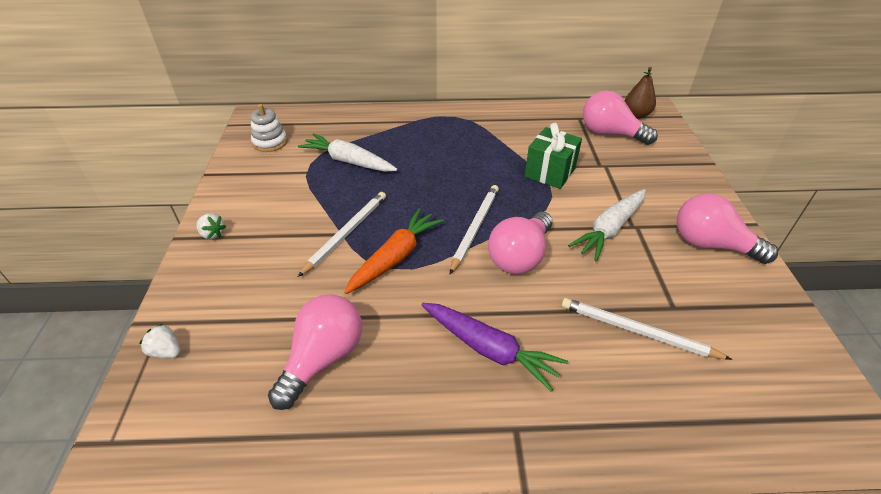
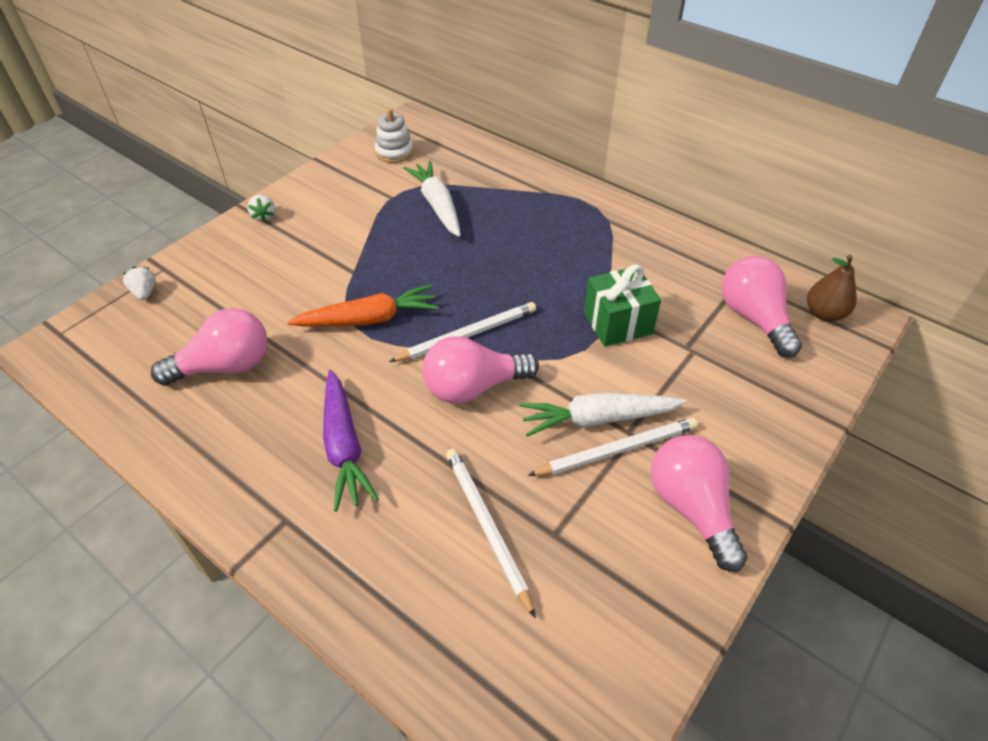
camera: 40 degrees right, 5 degrees up
white pencil [298,192,386,277] -> white pencil moved to [528,417,698,476]

